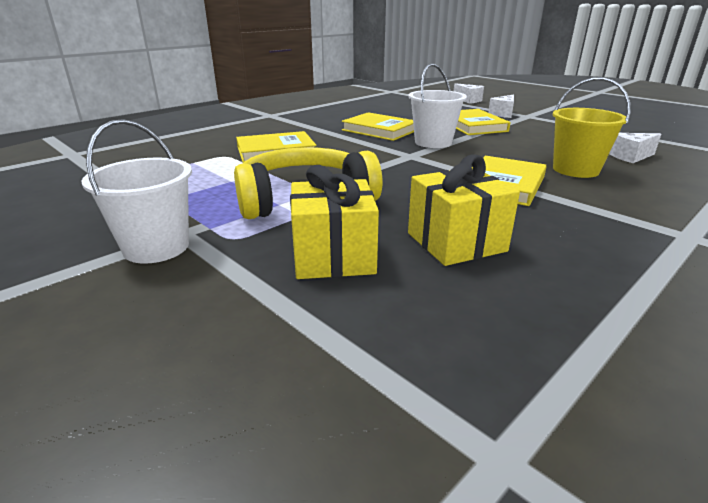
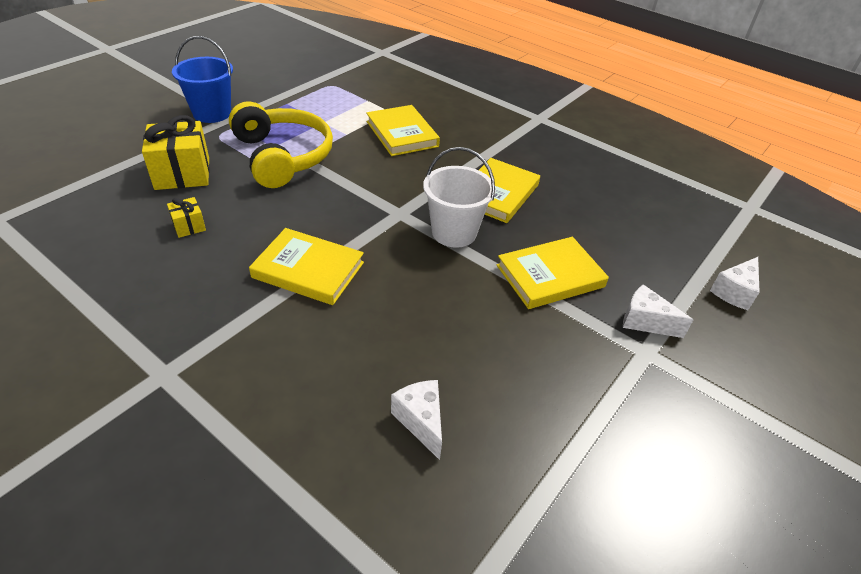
camera: 80 degrees right, 15 degrees up
white bucket [81,119,192,264] -> blue bucket [172,36,233,123]
yellow gift [408,154,520,266] -> yellow gift [167,197,206,238], size x0.49
yellow bucket [552,77,631,178] -> none

